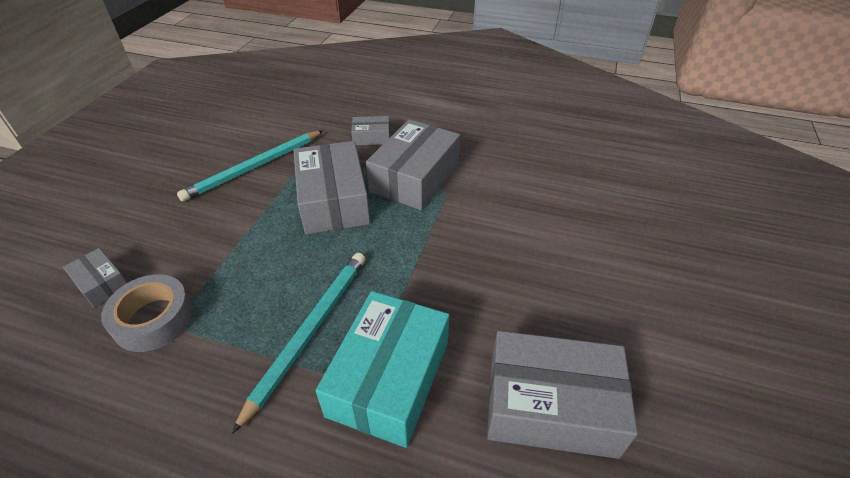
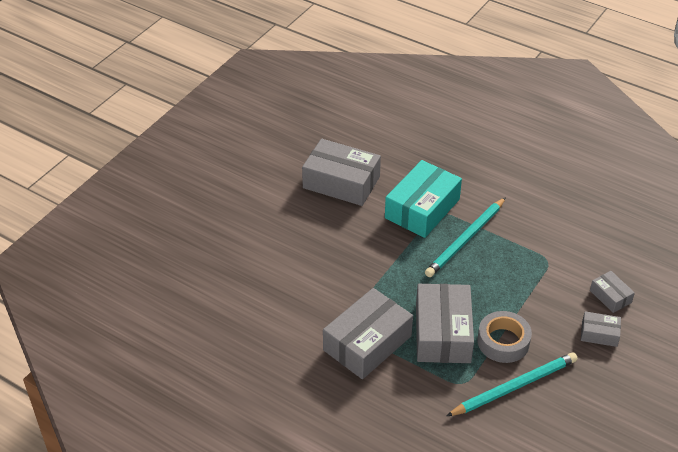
camera: 165 degrees left, 0 degrees up
grey tape [101,274,194,352] -> grey tape moved to [477,311,532,363]
grey box [351,116,390,145] -> grey box moved to [581,311,621,347]

